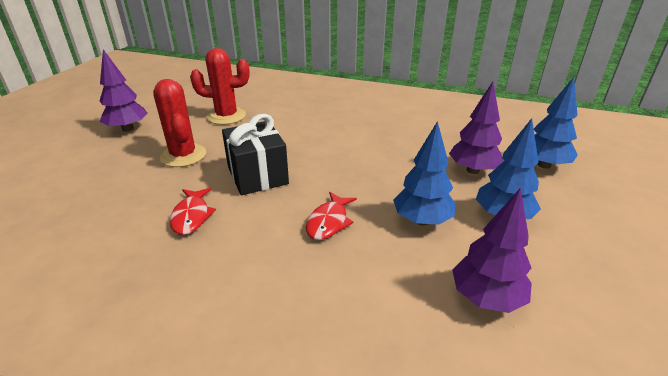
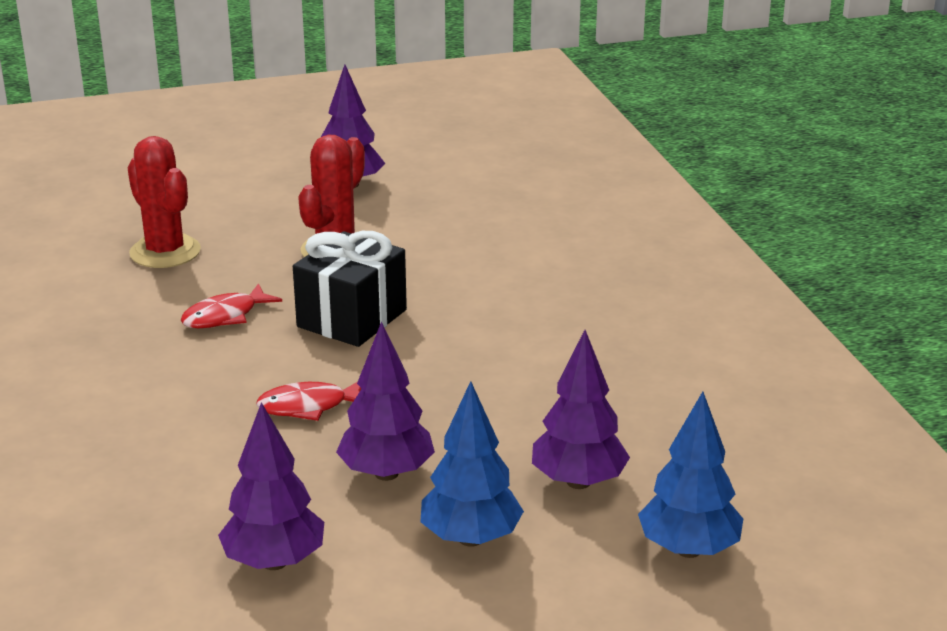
camera: 55 degrees right, 5 degrees down
red cactus [190,48,250,125] -> red cactus moved to [127,136,201,268]
blue tree [393,121,455,226] -> purple tree [336,322,435,481]

